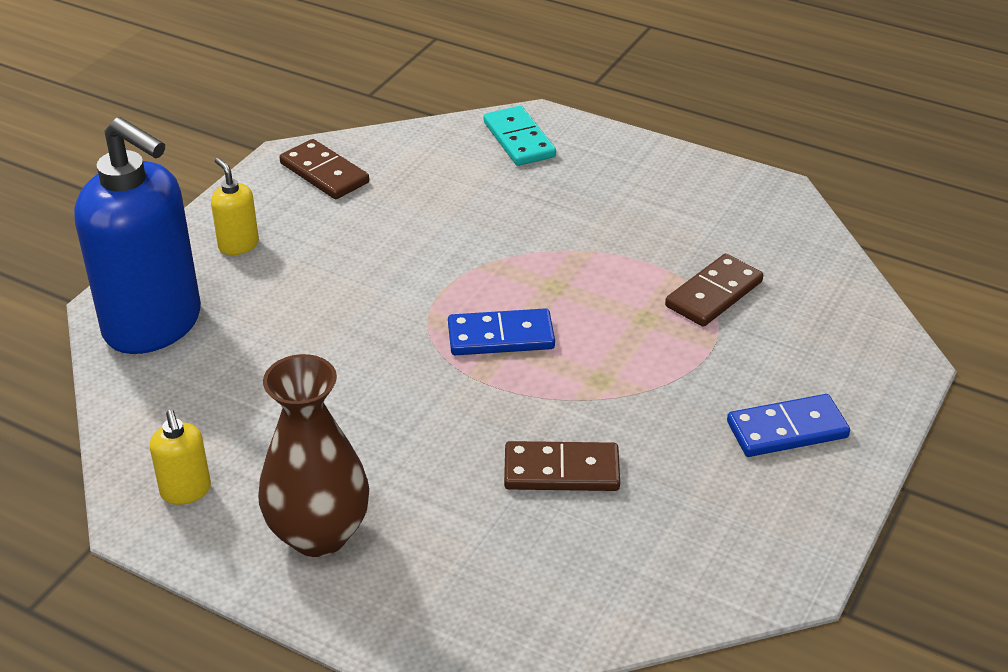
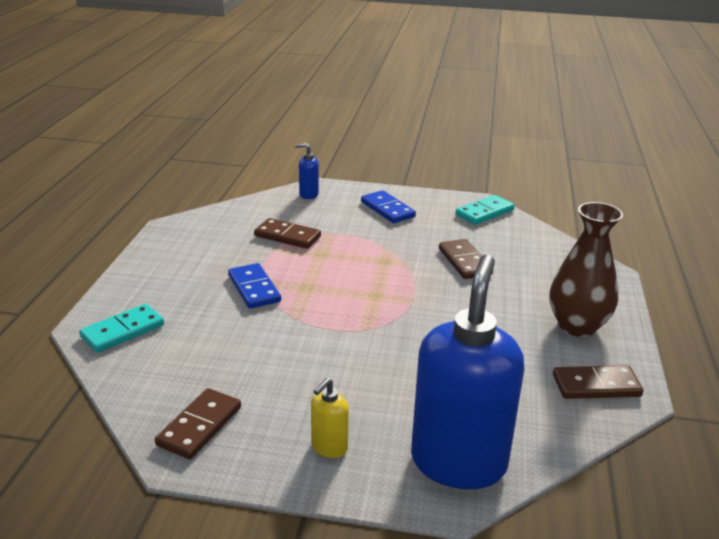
camera: 110 degrees left, 10 degrees down
yellow soap dispenser [150,410,211,505] -> brown domino [553,365,643,399]
blue domino [448,308,555,355] -> blue domino moved to [228,263,281,309]
none -> blue soap dispenser [295,143,319,199]
none -> turquoise domino [456,195,515,225]

